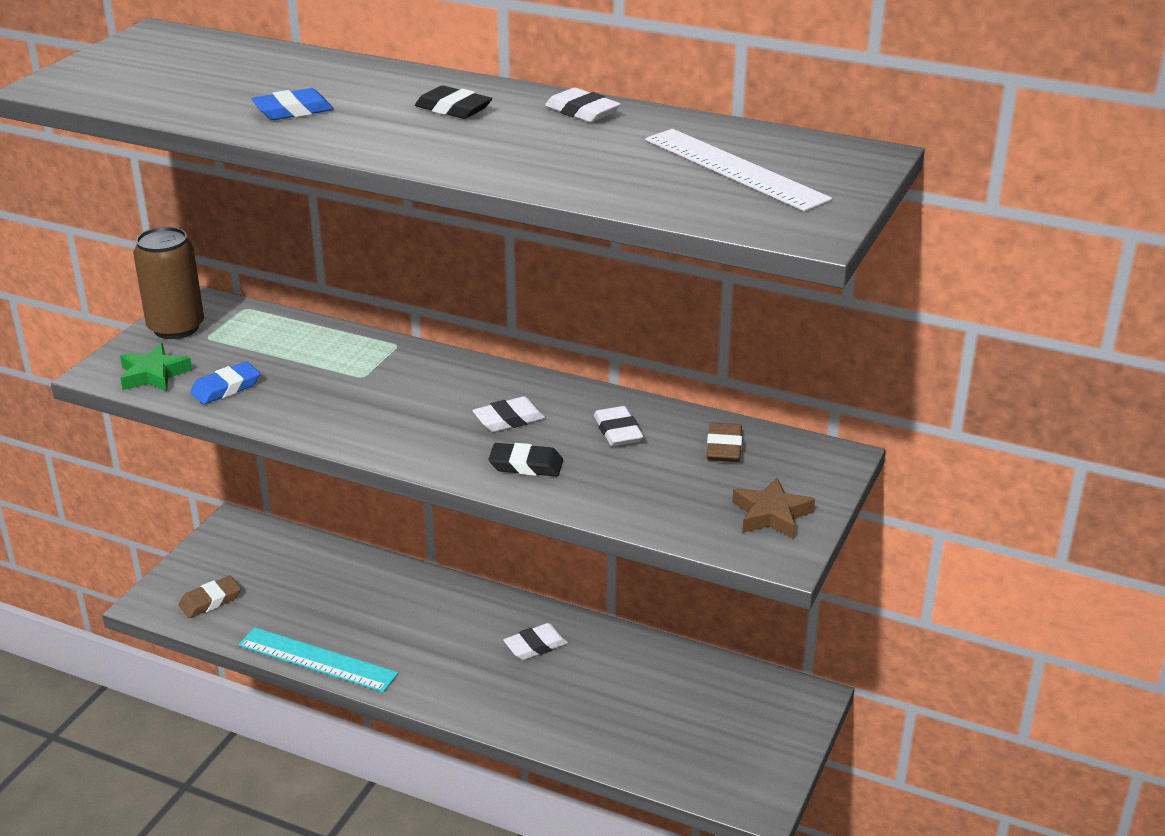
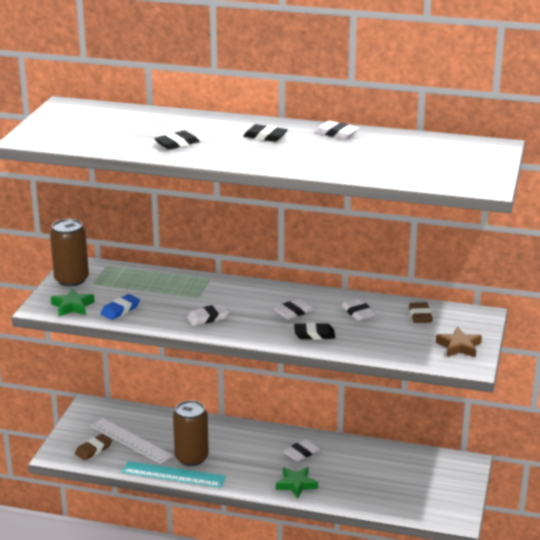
camera: 10 degrees left, 5 degrees down
blue eraser [251,88,334,120] -> black eraser [154,131,199,150]
white ruler [645,129,832,211] -> white ruler moved to [91,418,173,464]
none -> brown can [173,400,209,466]
none -> white eraser [187,304,229,326]
none -> green star [276,467,318,499]

